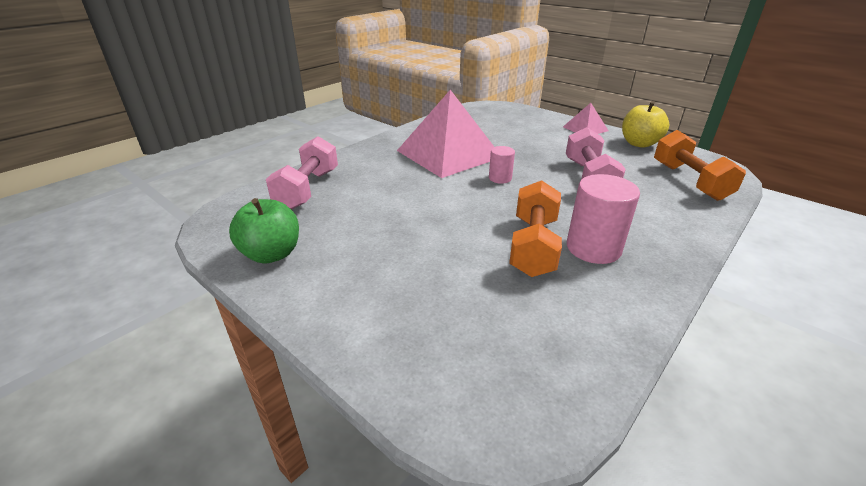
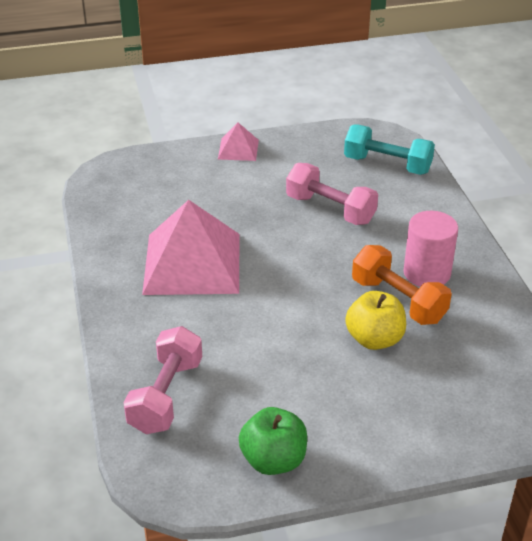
camera: 55 degrees left, 5 degrees up
pink dumbbell [266,136,338,210] -> pink dumbbell turned 60 degrees clockwise [123,326,202,434]
pink cylinder [489,146,515,184] -> none
yellow apple [622,101,669,148] -> yellow apple moved to [345,291,406,350]
orange dumbbell [654,130,746,201] -> turquoise dumbbell [344,124,435,175]

